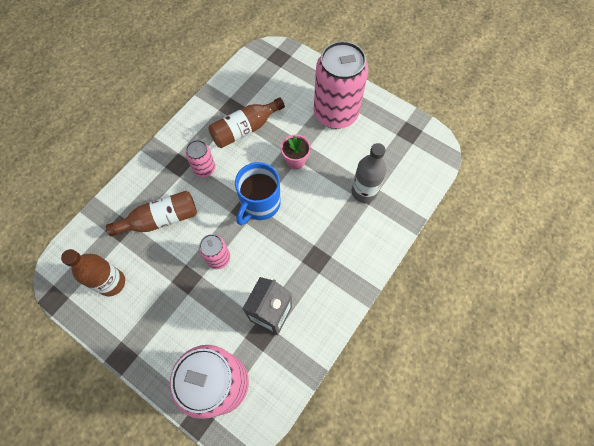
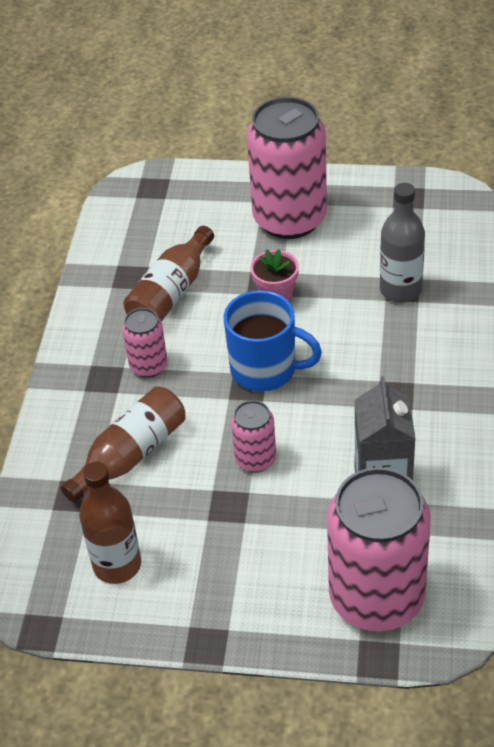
camera: 25 degrees left, 20 degrees down
blue mug [235,162,281,225] -> blue mug turned 75 degrees counterclockwise [224,290,322,391]

